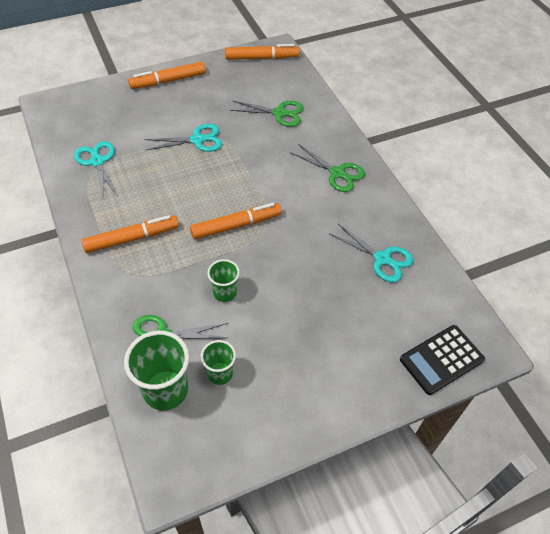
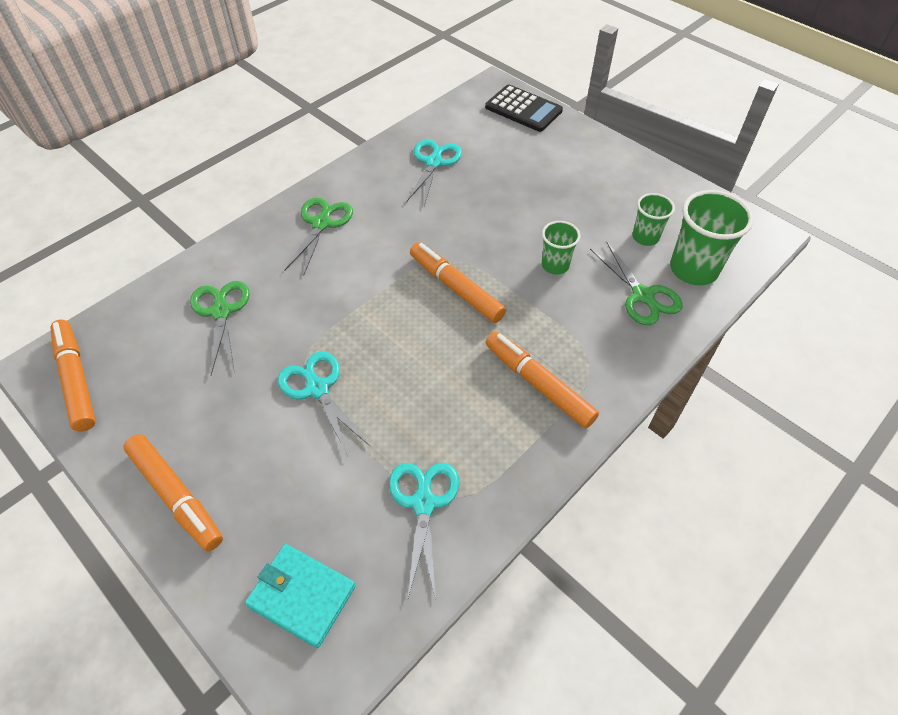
camera: 110 degrees left, 0 degrees up
turquoise scissors [74,141,118,198] -> turquoise scissors turned 135 degrees clockwise [389,463,459,600]
none -> turquoise wallet [245,544,356,648]

